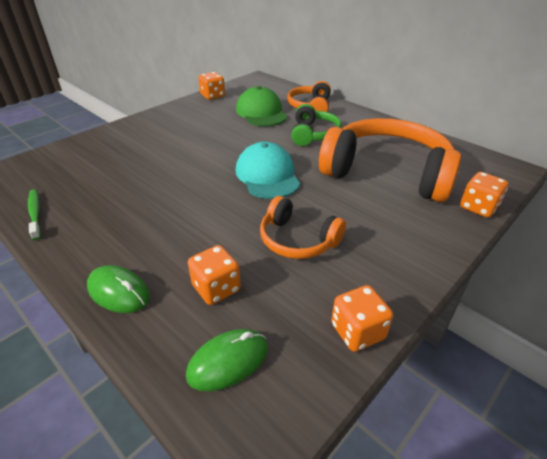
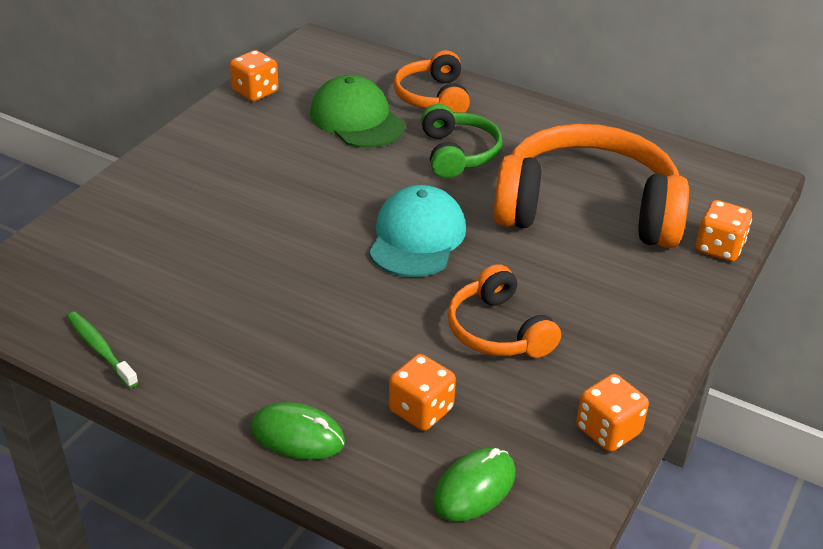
camera: 15 degrees left, 0 degrees up
turquoise cap [236,142,300,199] -> turquoise cap turned 45 degrees clockwise [369,185,466,277]
orange headphones [260,196,346,259] -> orange headphones turned 45 degrees clockwise [448,264,561,358]

